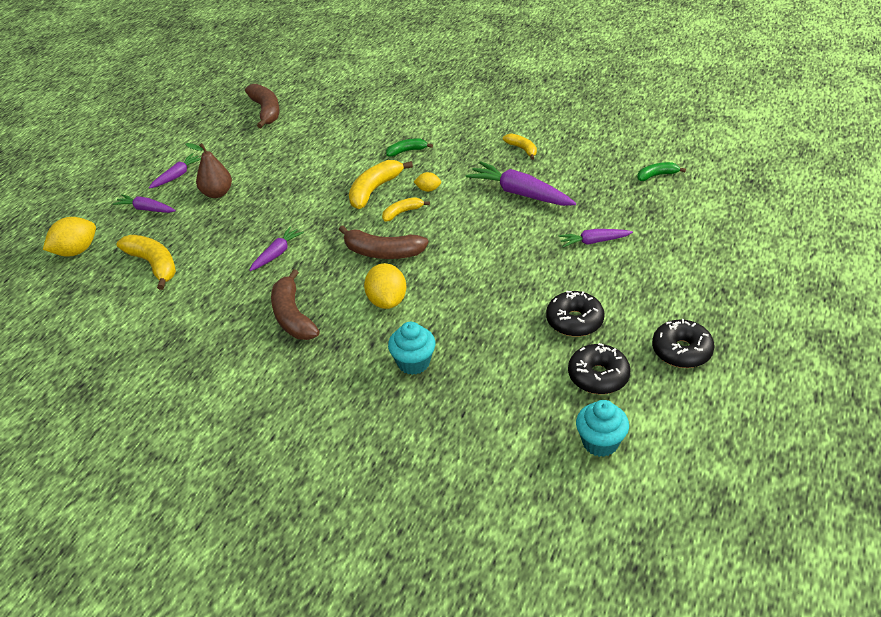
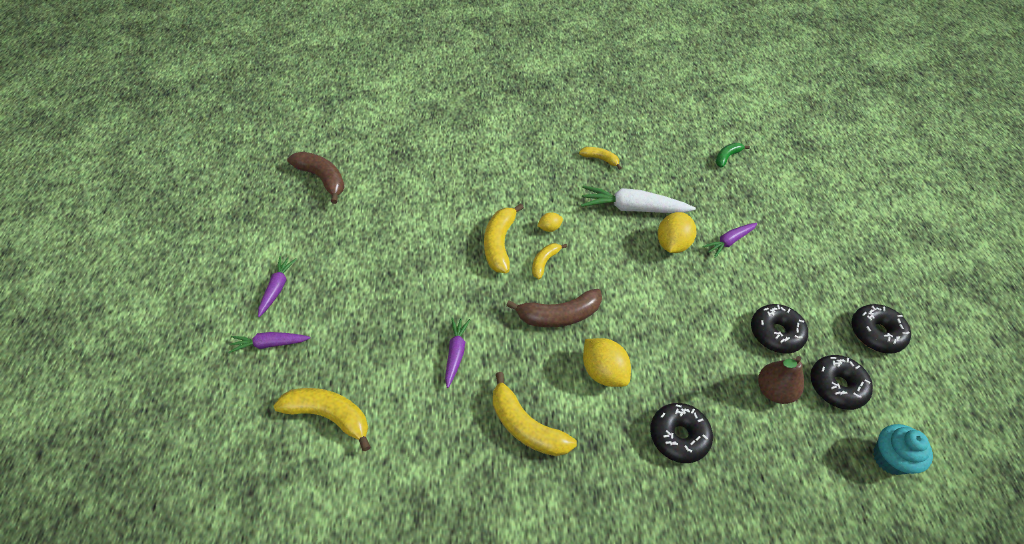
camera: 30 degrees left, 10 degrees up
yellow lemon [43,217,96,257] -> yellow lemon moved to [658,212,696,253]
brown pear [185,143,232,198] -> brown pear moved to [758,356,804,404]
brown banana [271,269,320,340] -> yellow banana [493,372,577,456]
green banana [386,139,433,157] -> none
turquoise cupcake [388,322,436,375] -> black donut [650,403,713,463]
purple carrot [466,161,576,206] -> white carrot [581,186,696,213]

